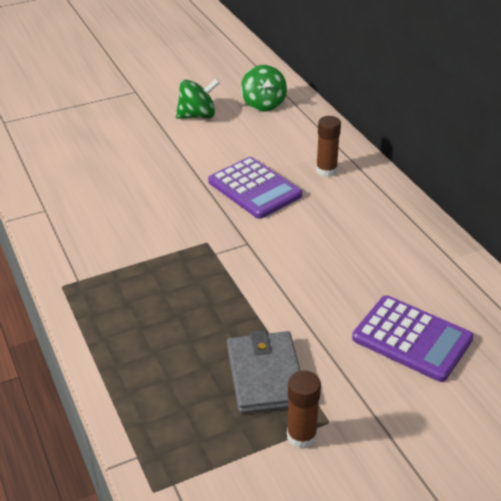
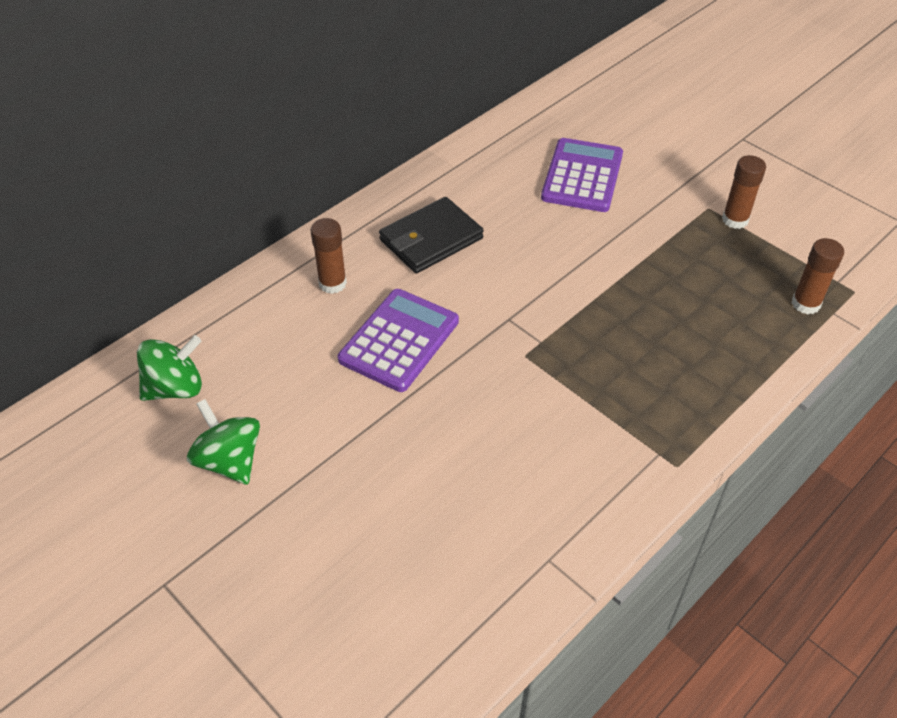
camera: 110 degrees left, 10 degrees up
grey wallet [227,330,301,413] -> none
none -> black wallet [379,197,484,274]
none -> brown glue stick [792,238,844,314]

